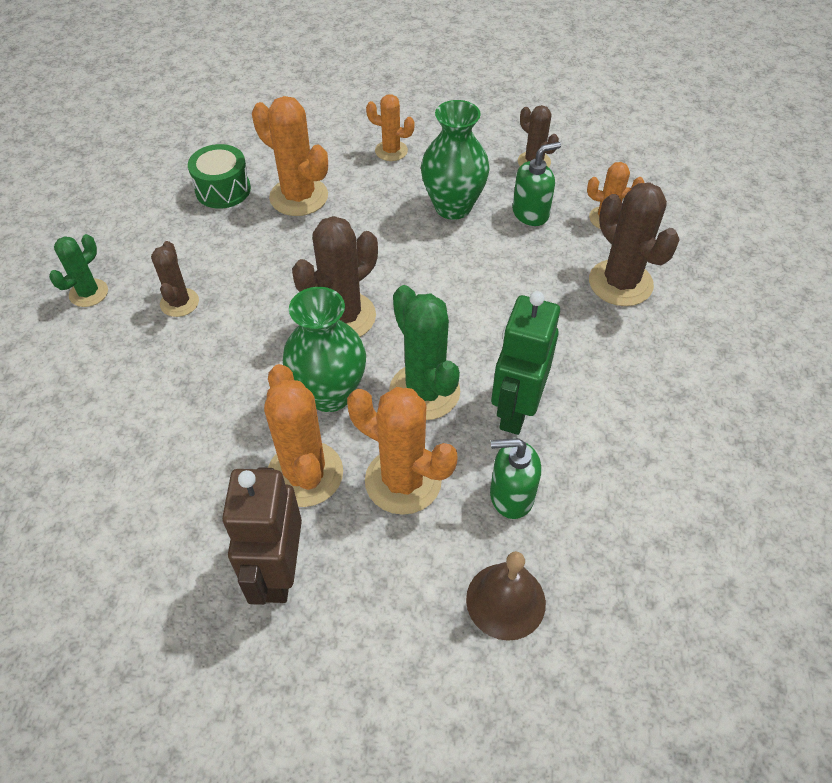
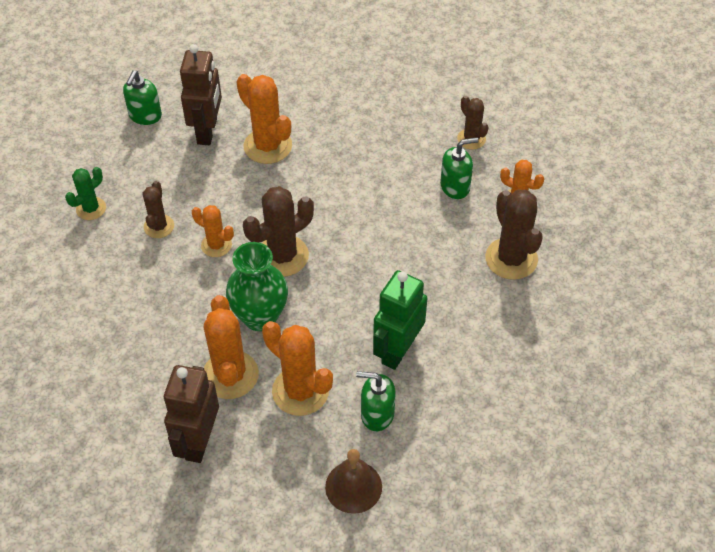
camera: 10 degrees right, 0 degrees up
green drum [188,144,251,209] -> brown robot [180,44,222,145]
orange cactus [366,94,415,161] -> orange cactus moved to [192,205,234,257]
green cactus [389,285,460,420] -> none
green vase [421,100,490,220] -> none
none -> green soap dispenser [123,70,162,125]

